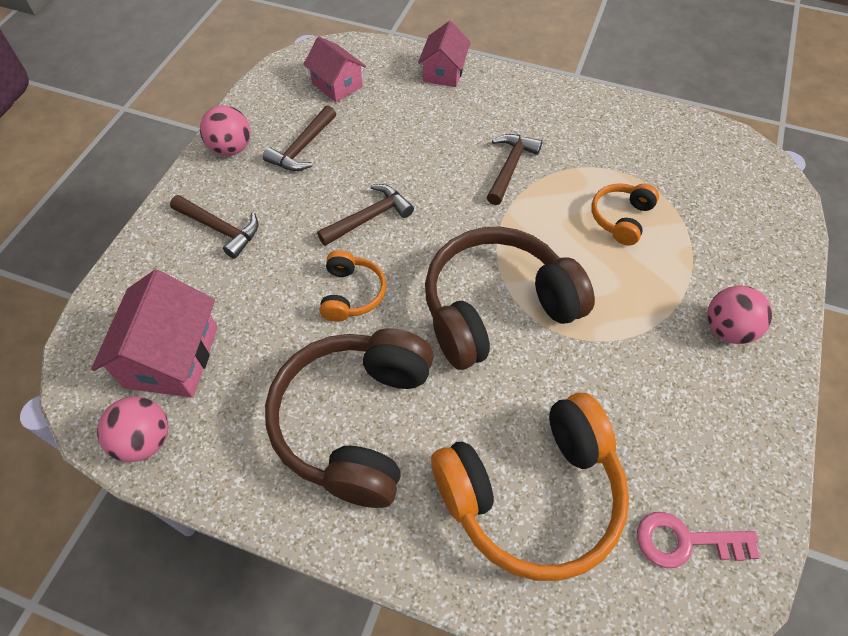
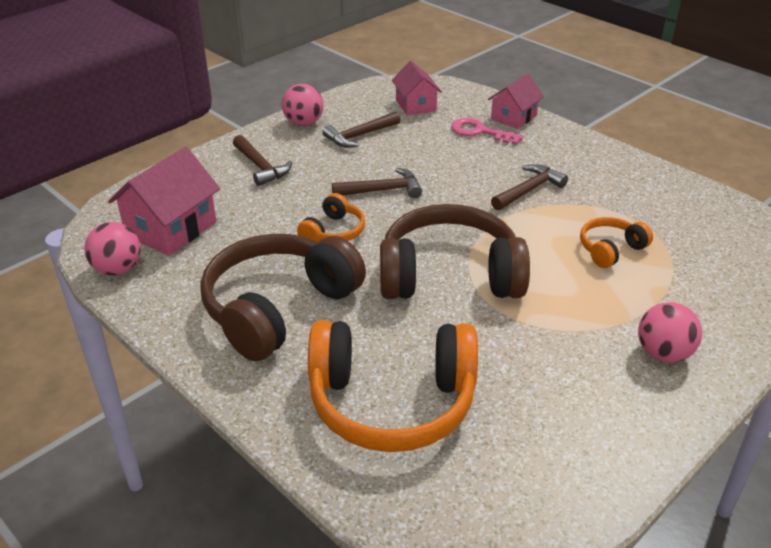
camera: 25 degrees right, 20 degrees down
pink key [637,512,760,568] -> pink key moved to [451,118,523,145]

